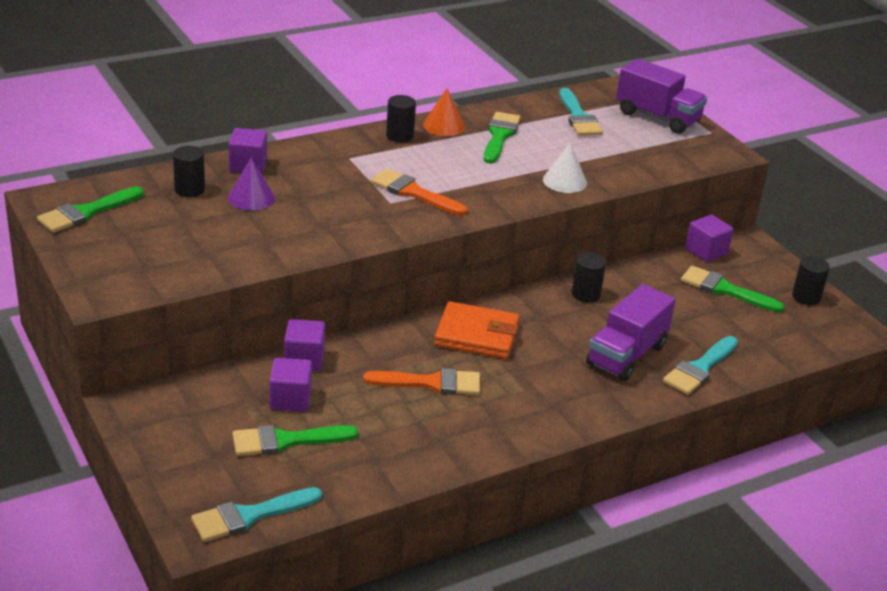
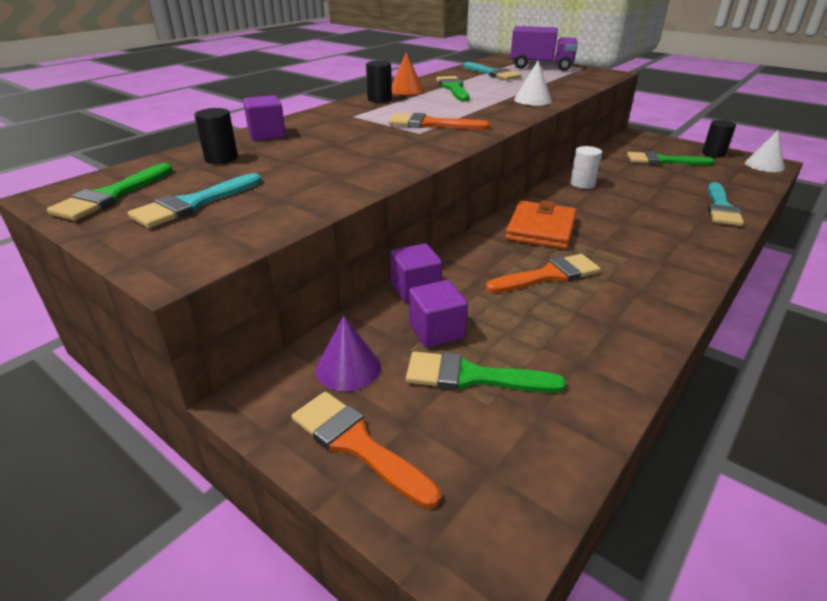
camera: 20 degrees left, 0 degrees up
turquoise brush [191,487,322,542] -> turquoise brush moved to [128,173,262,228]
purple cone [228,158,275,211] -> purple cone moved to [316,316,381,391]
green brush [232,425,358,456] -> green brush turned 45 degrees clockwise [406,351,566,393]
orange wallet [434,301,519,359] -> orange wallet turned 60 degrees counterclockwise [505,200,576,249]
black cylinder [572,252,606,302] -> white cylinder [570,146,602,189]
purple truck [586,284,675,381] -> none
purple cube [685,214,733,262] -> none
none -> orange brush [291,391,441,509]
none -> white cone [745,130,785,172]

